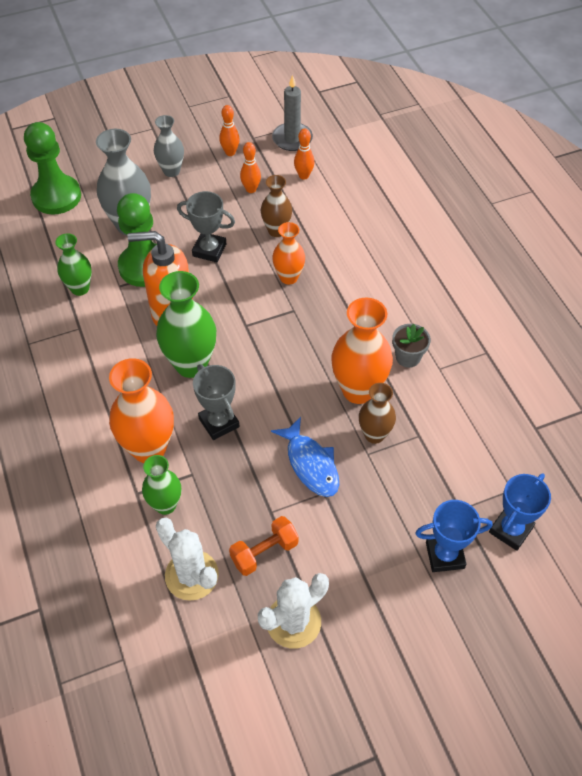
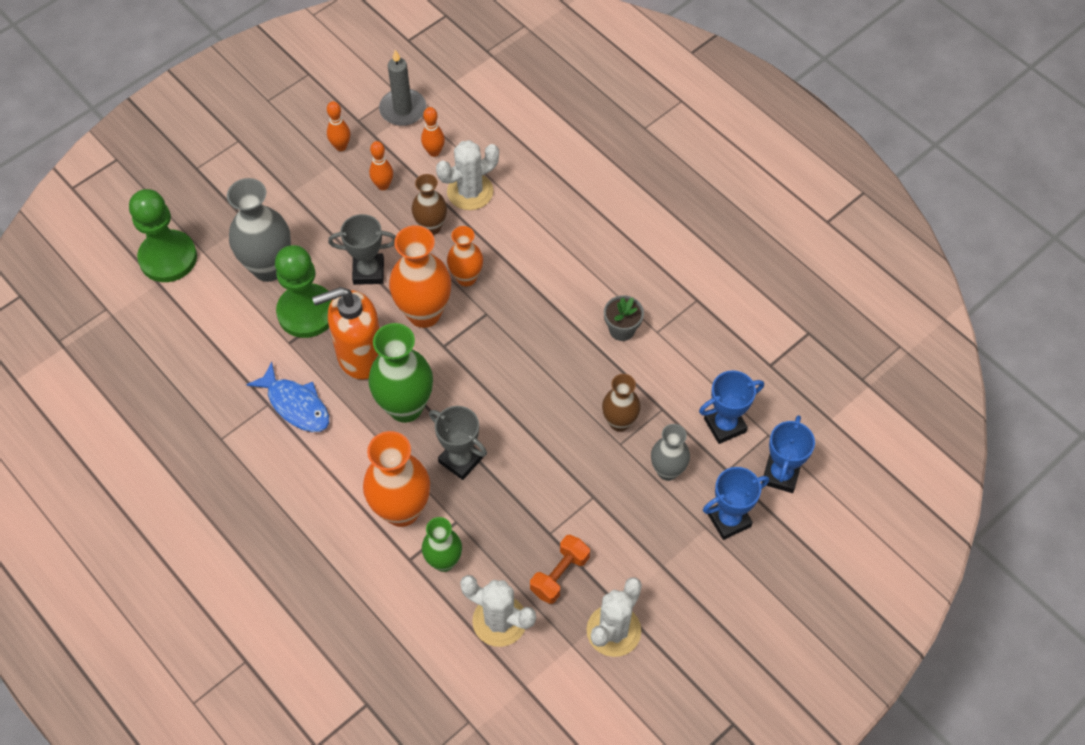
camera: 20 degrees left, 5 degrees up
green vase [55,233,92,296] -> none
grey vase [154,115,184,177] -> grey vase moved to [651,424,690,481]
blue fish [271,417,339,497] -> blue fish moved to [246,362,329,432]
orange vase [331,298,393,404] -> orange vase moved to [389,225,451,328]
none -> white cactus [436,140,499,210]
none -> blue trophy [699,370,764,444]

